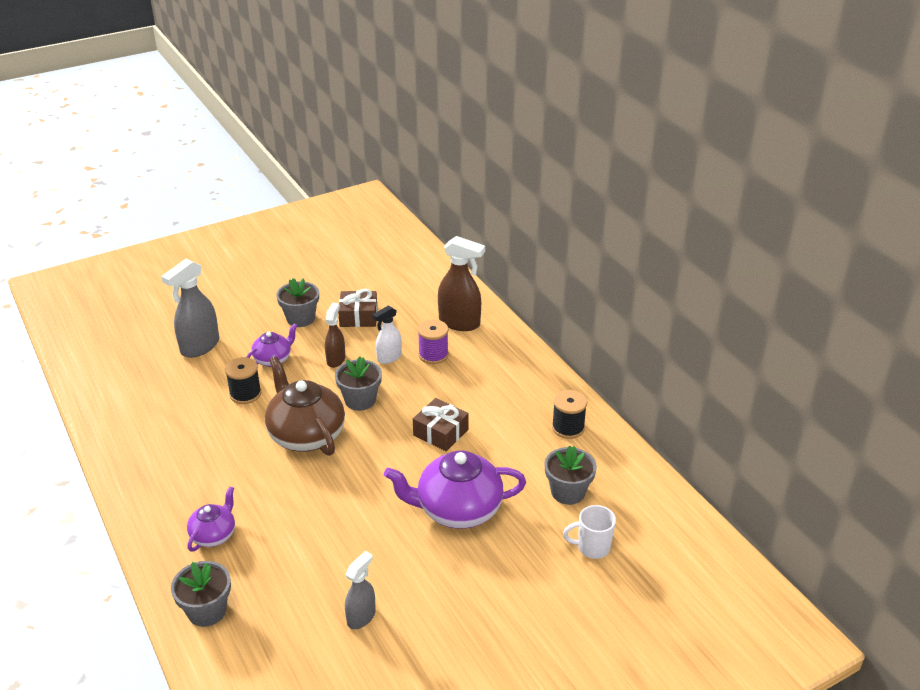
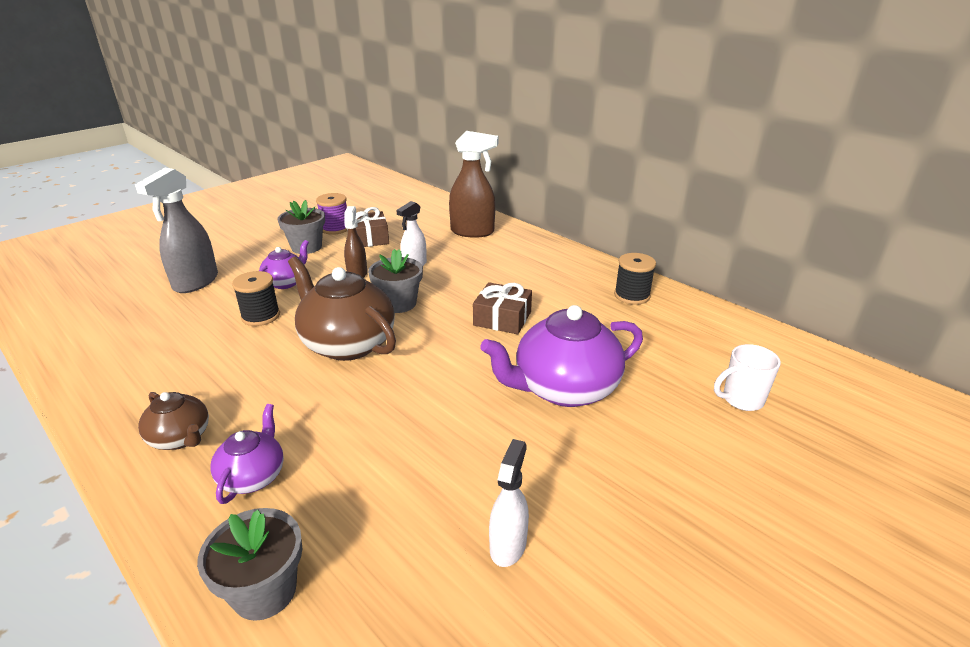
camera: 15 degrees left, 5 degrees down
grey spray bottle [345,551,376,629] -> white spray bottle [489,439,529,567]
purple spool [418,319,449,364] -> purple spool moved to [316,193,347,235]
grey flower pot [544,445,597,505] -> none
none -> brown teapot [138,392,209,450]

